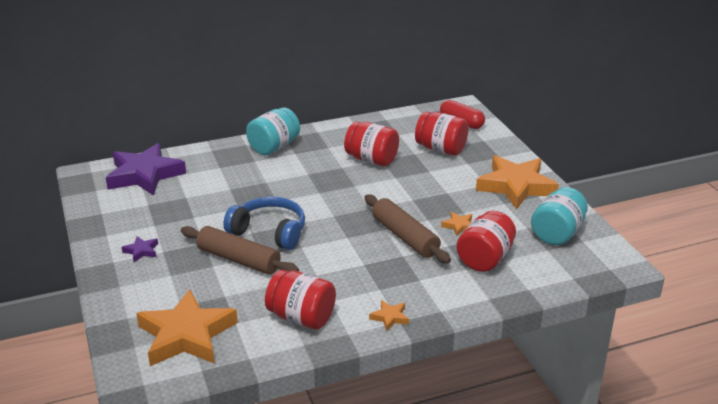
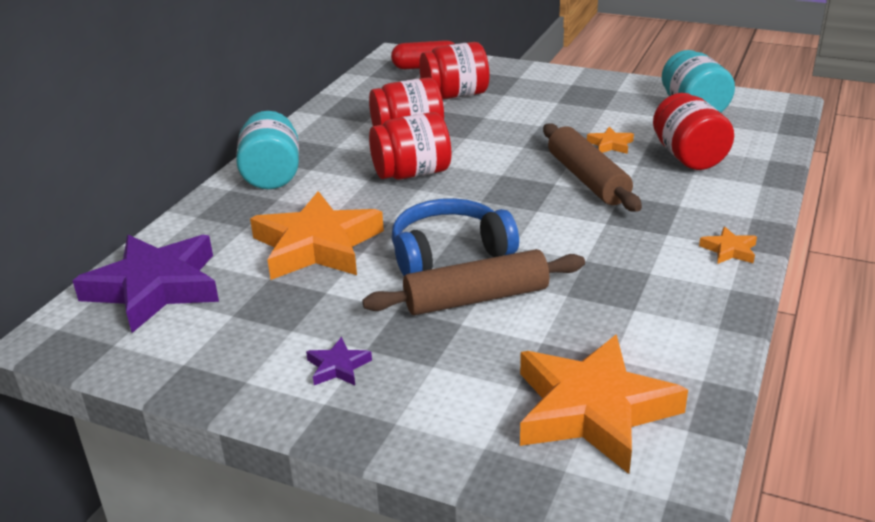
camera: 45 degrees left, 0 degrees up
red jar [265,270,336,329] -> red jar moved to [369,112,451,180]
brown rolling pin [364,194,451,264] -> brown rolling pin turned 60 degrees clockwise [543,123,642,212]
orange star [476,155,559,209] -> orange star moved to [250,191,384,280]

